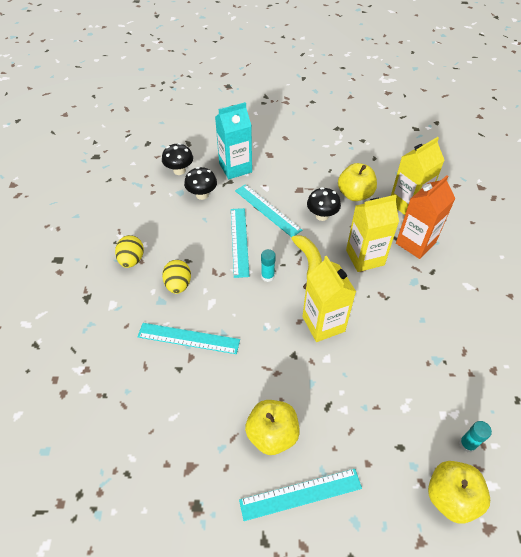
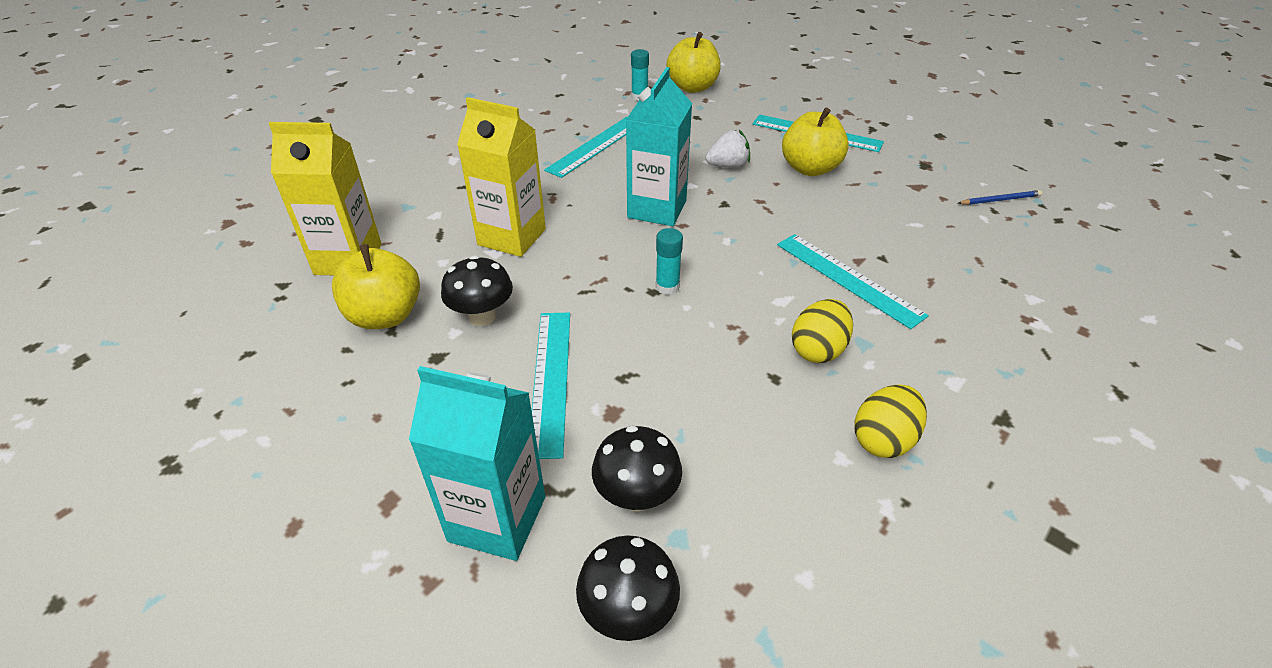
camera: 140 degrees left, 10 degrees down
turquoise ruler [231,208,249,278] -> turquoise ruler moved to [544,117,627,178]
yellow banana [291,235,322,289] -> none
yellow carton [302,256,356,342] -> turquoise carton [626,67,692,226]
orange carton [396,175,455,259] -> none
none -> white strawberry [705,130,750,168]
none -> blue pencil [958,190,1042,205]

